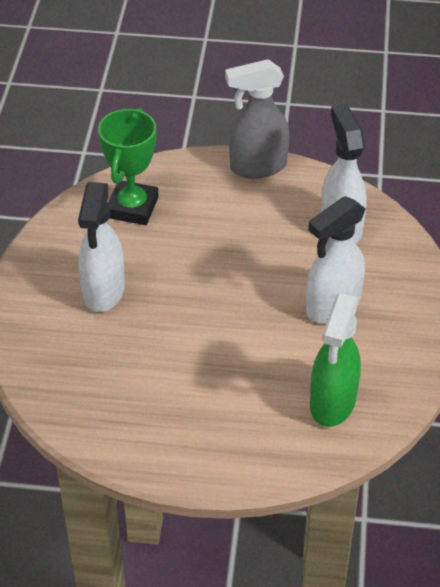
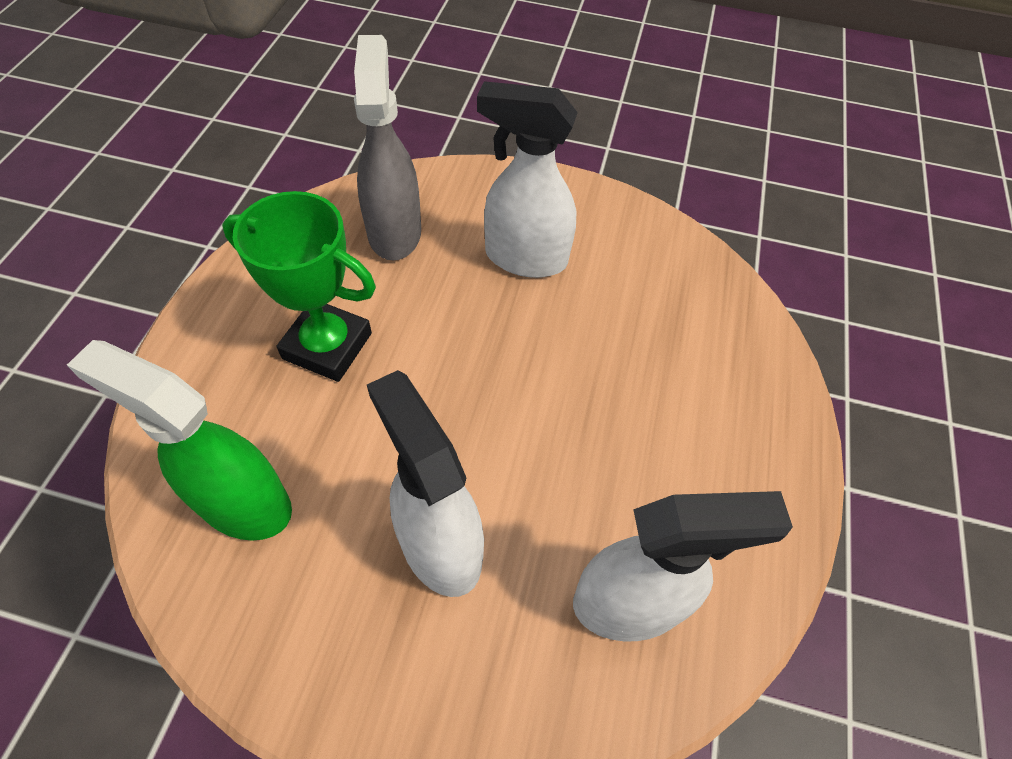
camera: 95 degrees right, 10 degrees up
green trophy [98,108,159,225] -> green trophy moved to [222,191,376,382]
grey spray bottle [225,59,290,178] -> grey spray bottle moved to [354,35,421,260]

